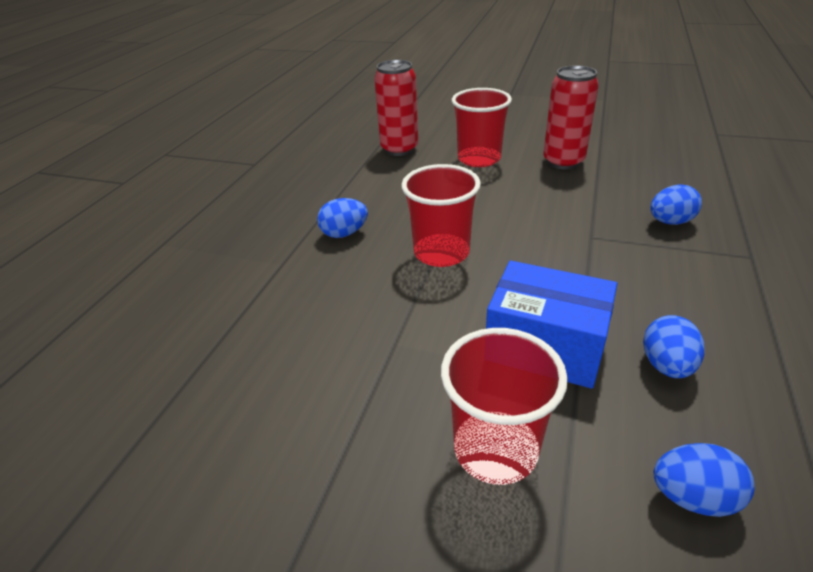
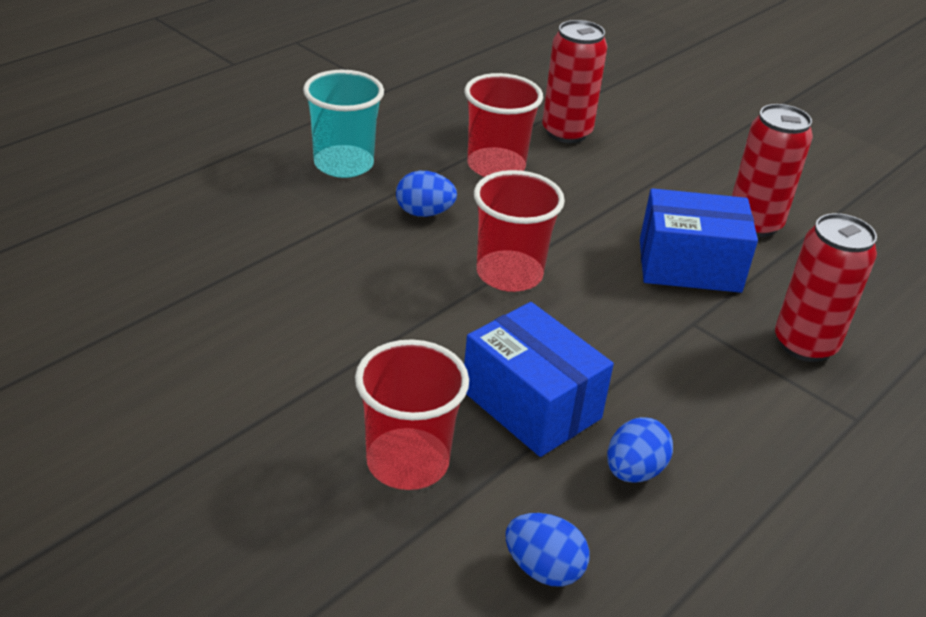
camera: 20 degrees right, 0 degrees up
red cup [452,88,512,167] -> red cup moved to [464,73,543,177]
blue egg [650,185,702,225] -> red can [775,213,877,362]
none -> turquoise cup [303,70,384,178]
none -> blue box [640,188,758,293]

